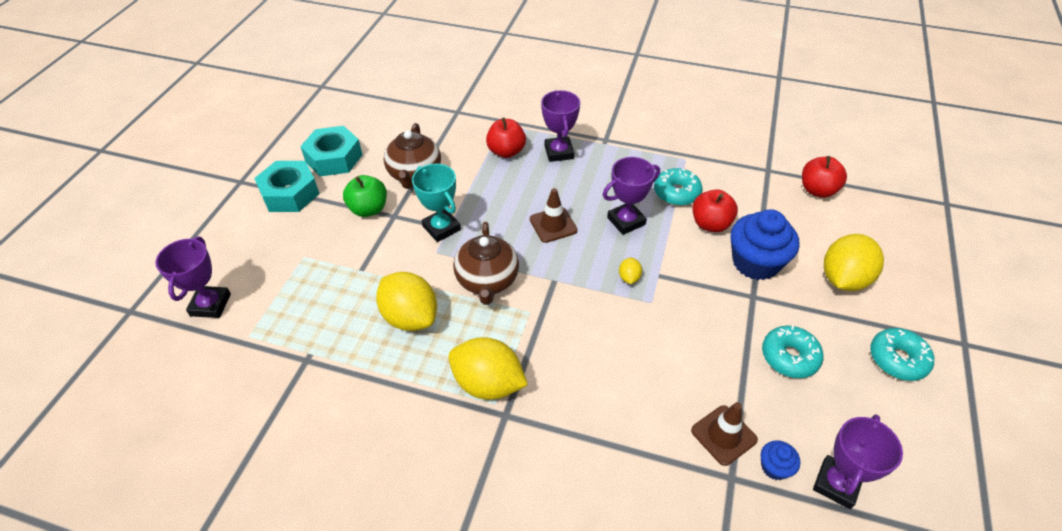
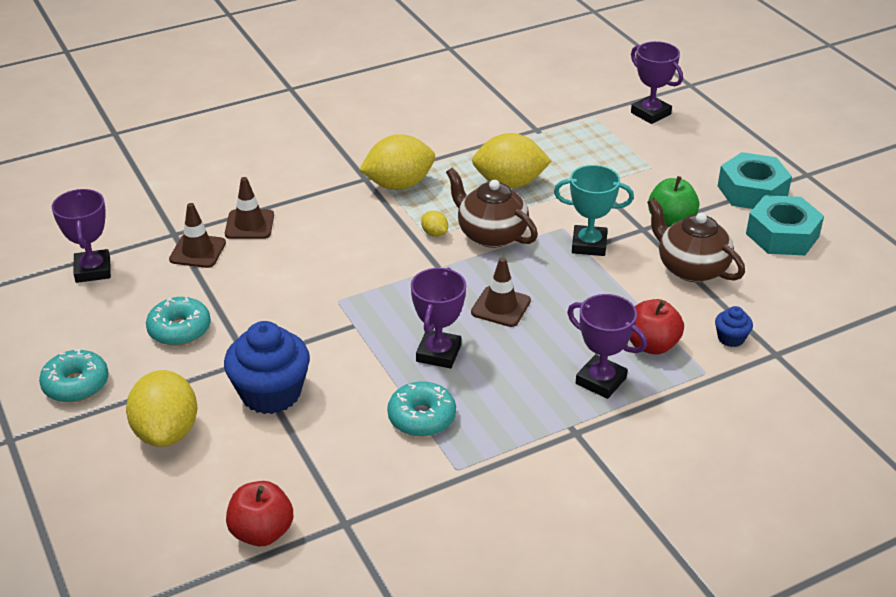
camera: 135 degrees right, 10 degrees down
yellow lemon [619,258,642,284] -> yellow lemon moved to [421,211,448,237]
red apple [692,189,738,232] -> none
blue cupcake [761,440,800,480] -> blue cupcake moved to [715,306,753,347]
none -> brown traffic cone [225,177,274,239]

